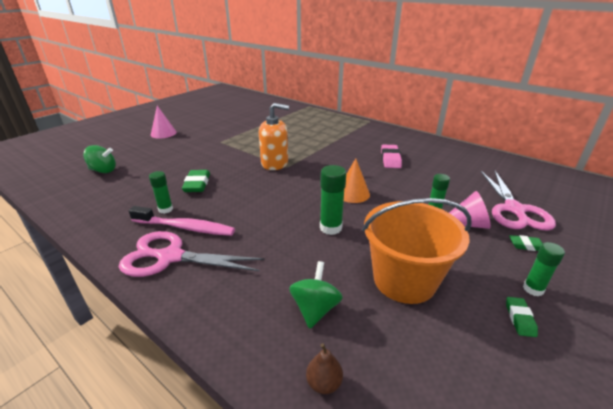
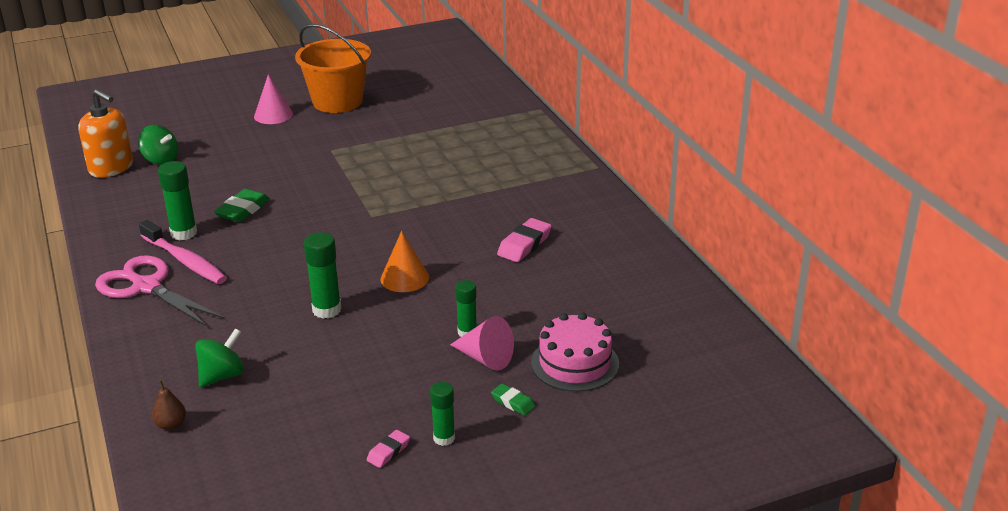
camera: 30 degrees right, 0 degrees up
green glue stick [149,171,173,214] -> green glue stick [158,161,197,240], size x1.50
orange soap dispenser [259,103,289,170] -> orange soap dispenser moved to [78,89,133,178]
orange bucket [362,198,472,304] -> orange bucket moved to [295,24,371,113]
pink scissors [481,170,556,231] -> pink cake [531,312,619,392]
green eraser [506,297,538,337] -> pink eraser [367,430,410,468]

